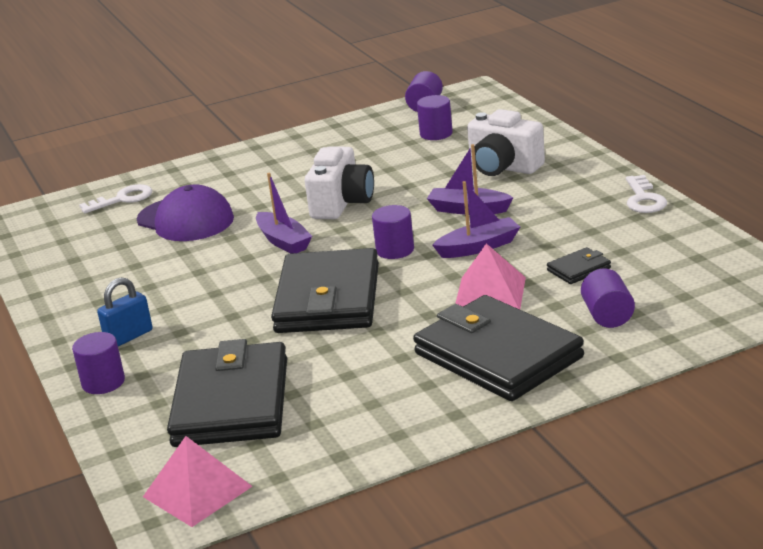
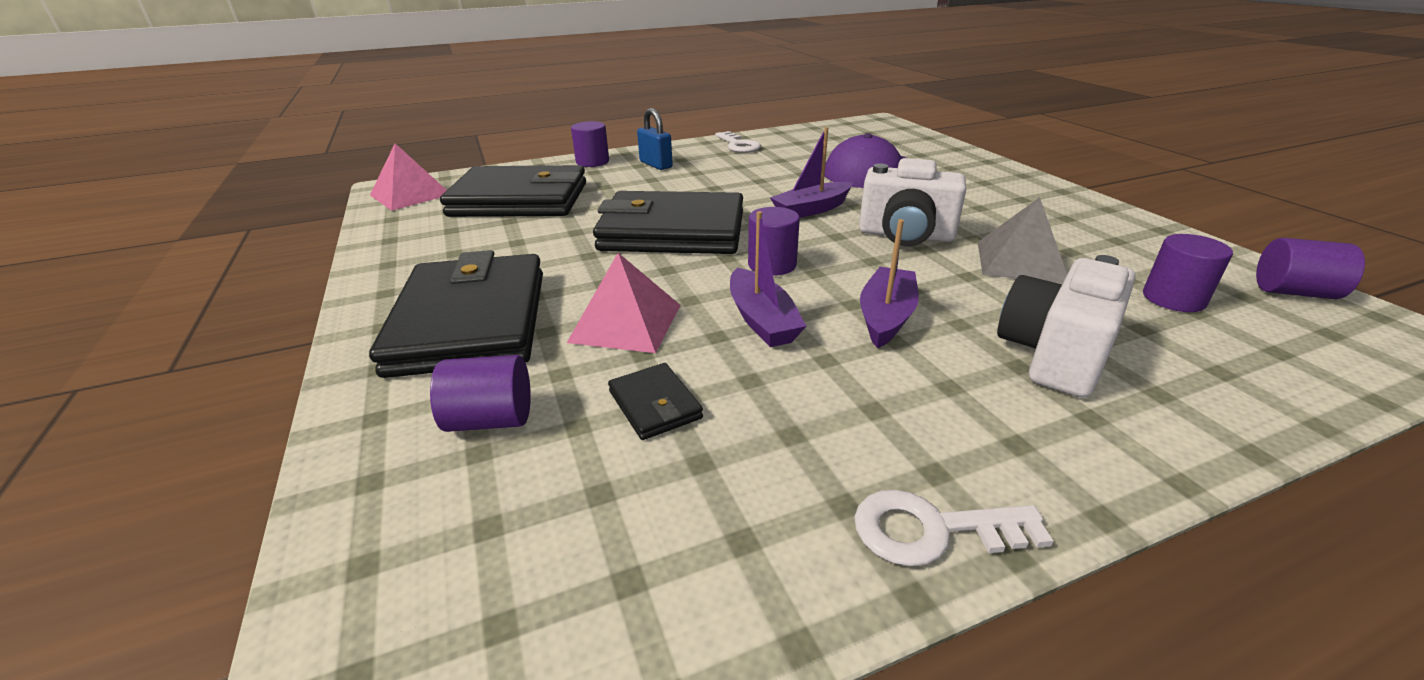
camera: 90 degrees right, 5 degrees up
white key [79,184,152,213] -> white key moved to [715,131,761,153]
black wallet [413,295,584,401] -> black wallet turned 60 degrees counterclockwise [369,250,543,378]
none -> grey pyramid [978,197,1067,284]

